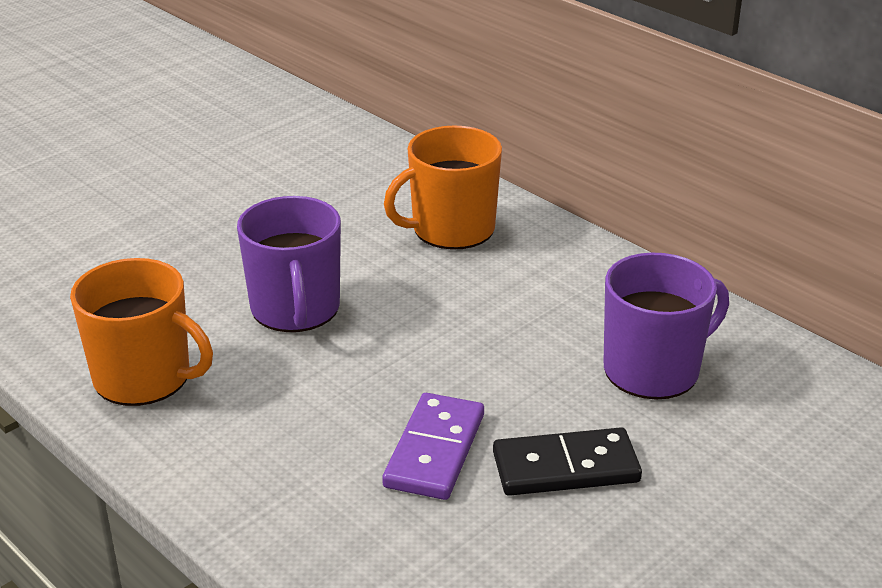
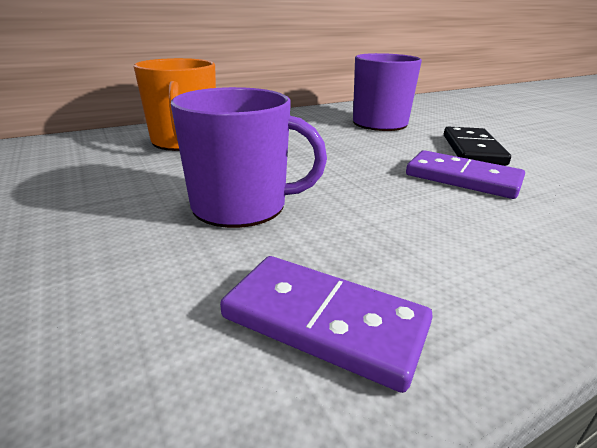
camera: 75 degrees left, 5 degrees down
orange mug [70,258,213,406] -> purple domino [220,256,433,393]

